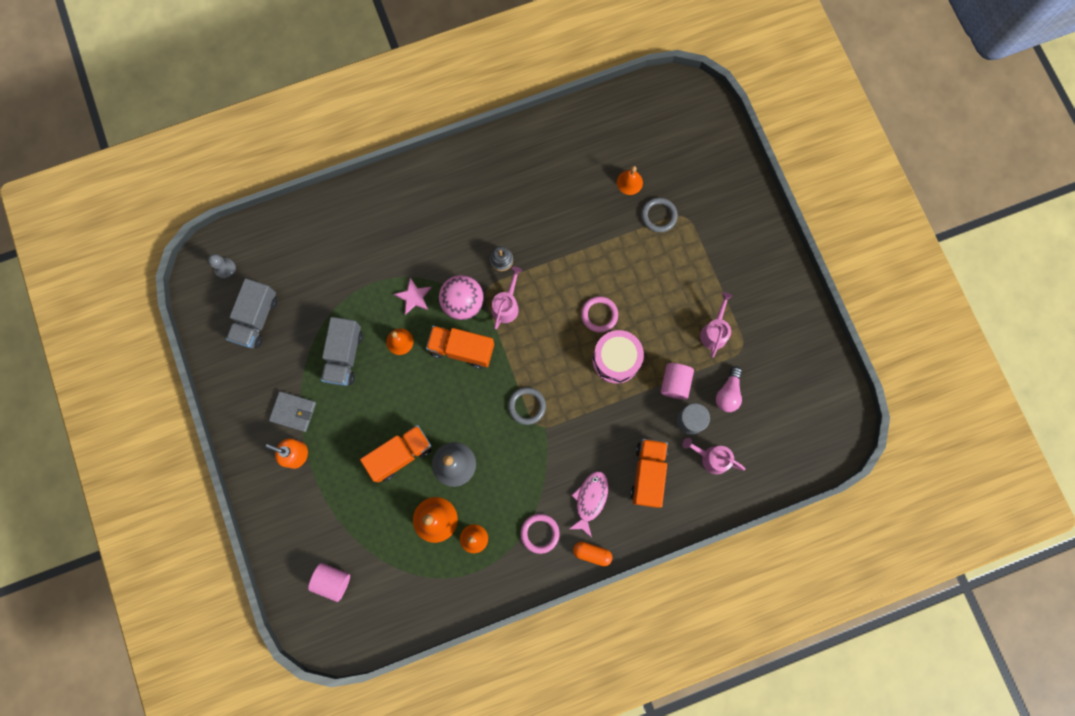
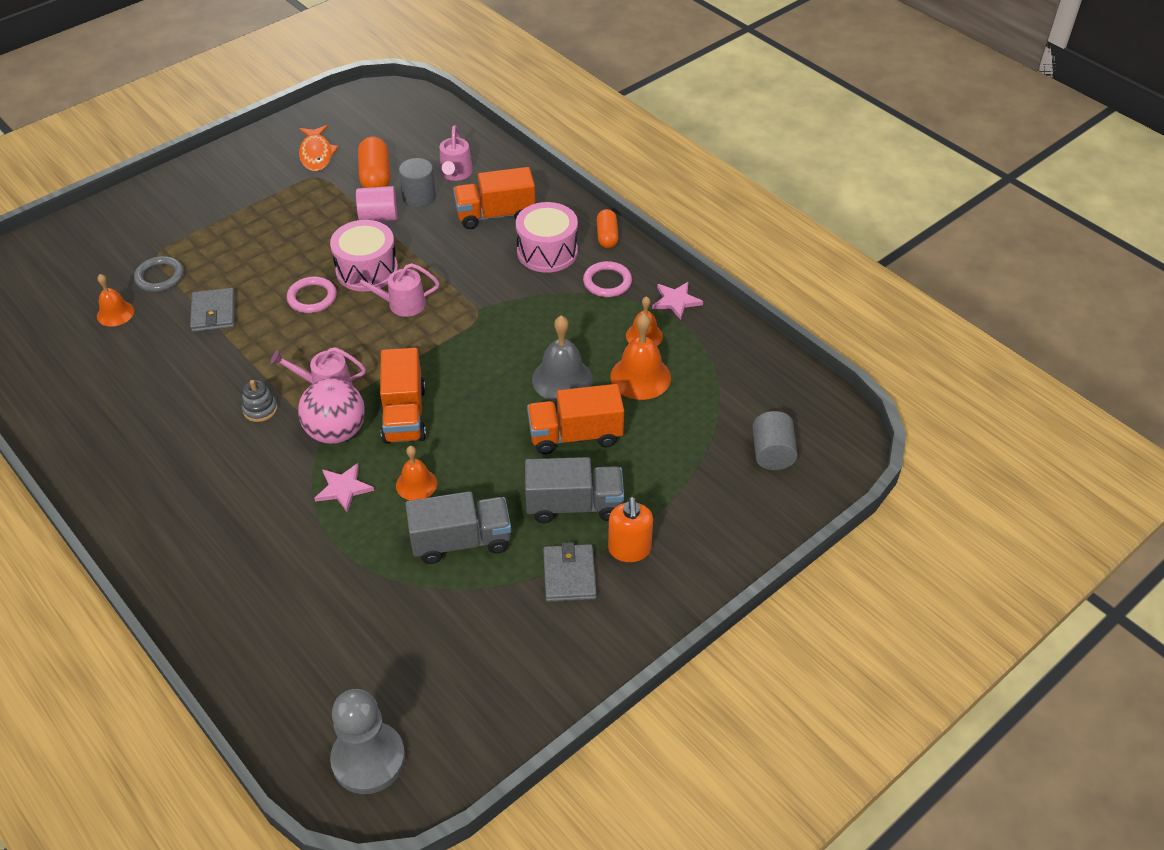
camera: 110 degrees left, 30 degrees down
grey pawn [208,254,236,279] -> grey pawn [330,689,405,794], size x1.92
grey truck [226,278,278,349] -> grey truck moved to [525,457,624,523]
pink cylinder [308,563,350,602] -> grey cylinder [752,411,798,470]
orange truck [360,425,431,483] -> orange truck turned 45 degrees counterclockwise [527,384,624,454]
grey ring [508,387,546,425] -> none
pink fish [569,471,608,537] -> pink drum [516,202,578,273]
pink watering can [700,292,733,357] -> pink watering can moved to [350,263,440,317]
pink light bulb [716,366,742,412] -> orange capsule [358,137,390,188]
none -> grey wallet [190,288,235,332]
none -> orange fish [299,125,339,171]
none -> pink star [652,282,703,320]

